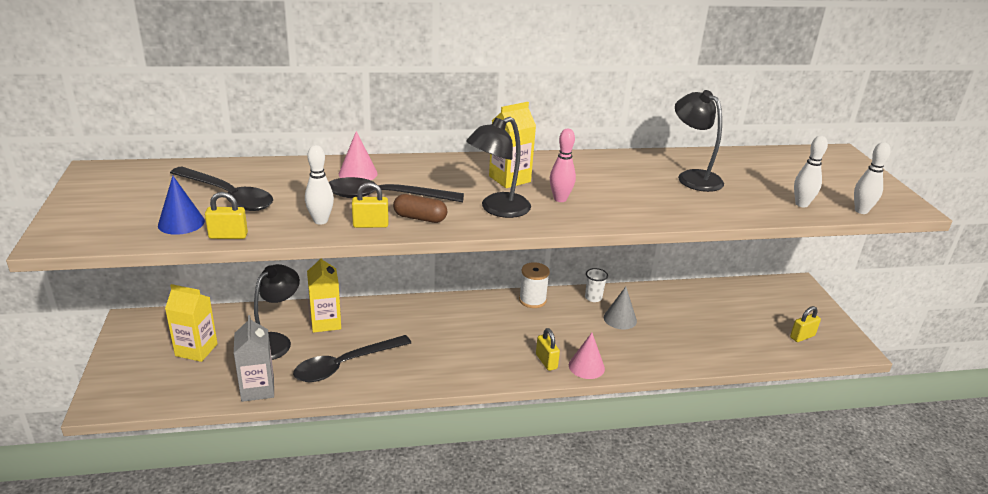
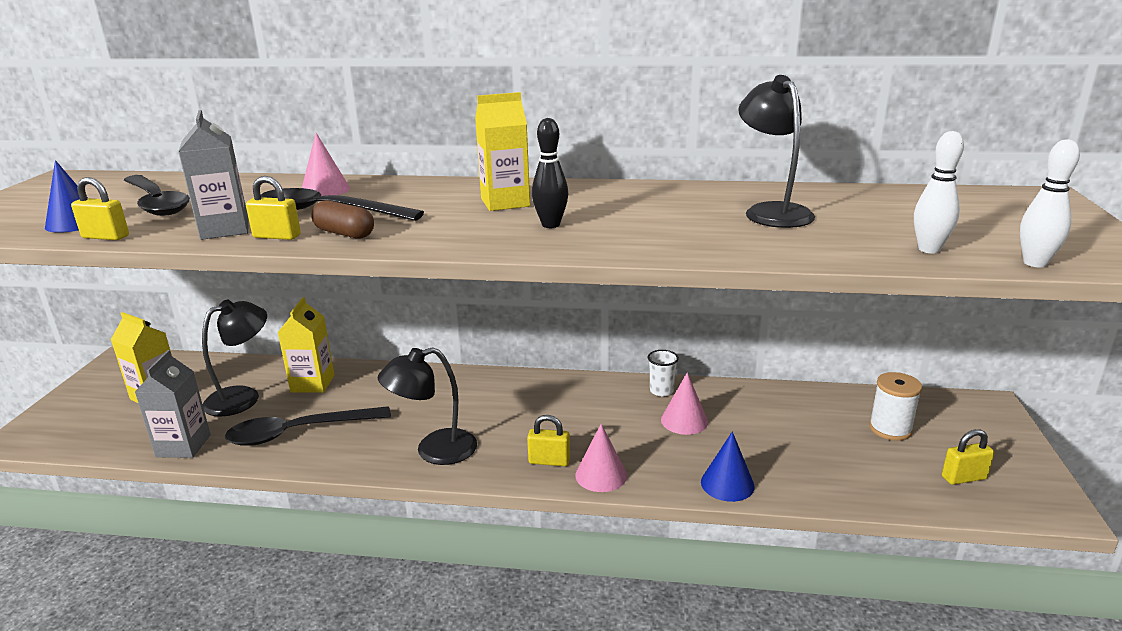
camera: 20 degrees right, 5 degrees down
white bowling pin [305,145,334,225] -> grey carton [178,110,249,240]
black lamp [466,117,531,218] -> black lamp moved to [378,347,477,465]
white spool [519,262,550,308] -> white spool moved to [869,372,922,441]
yellow padlock [536,328,560,371] -> yellow padlock turned 75 degrees counterclockwise [527,415,570,466]
pink bowling pin [550,129,576,202] -> black bowling pin [532,118,568,228]
grey cone [604,287,637,329] -> pink cone [661,372,708,435]
none -> blue cone [701,431,755,502]

